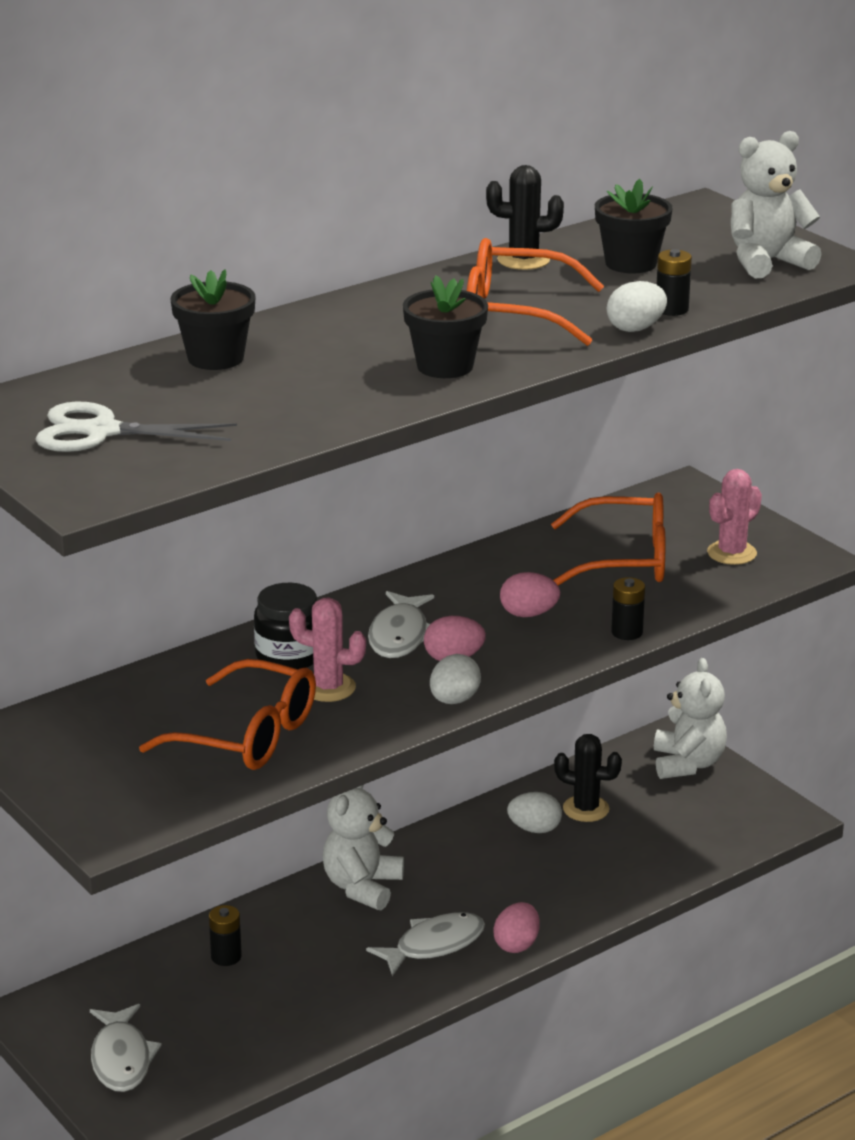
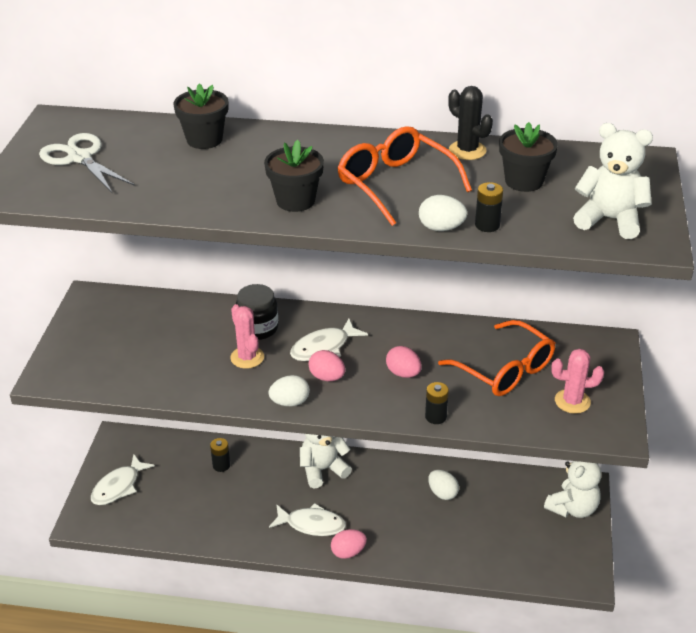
camera: 45 degrees right, 10 degrees up
orange glasses [139,659,316,770] -> none
black cactus [554,734,622,822] -> none

